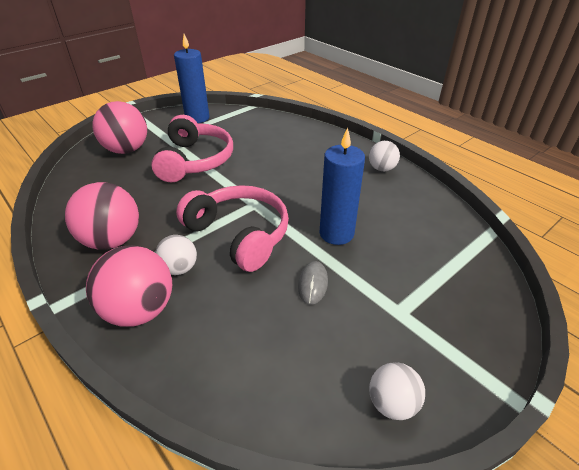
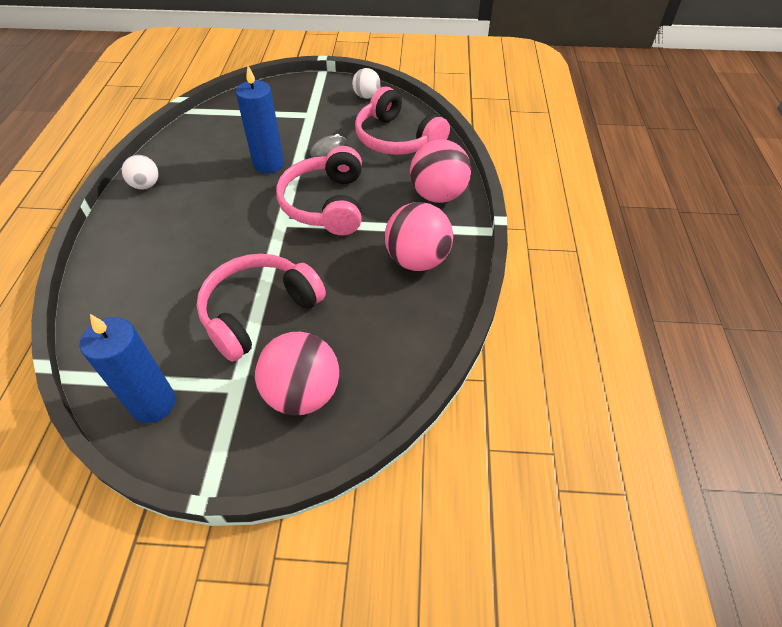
camera: 135 degrees left, 10 degrees up
white ball [155,235,197,275] -> none
none -> pink headphones [355,87,450,155]

